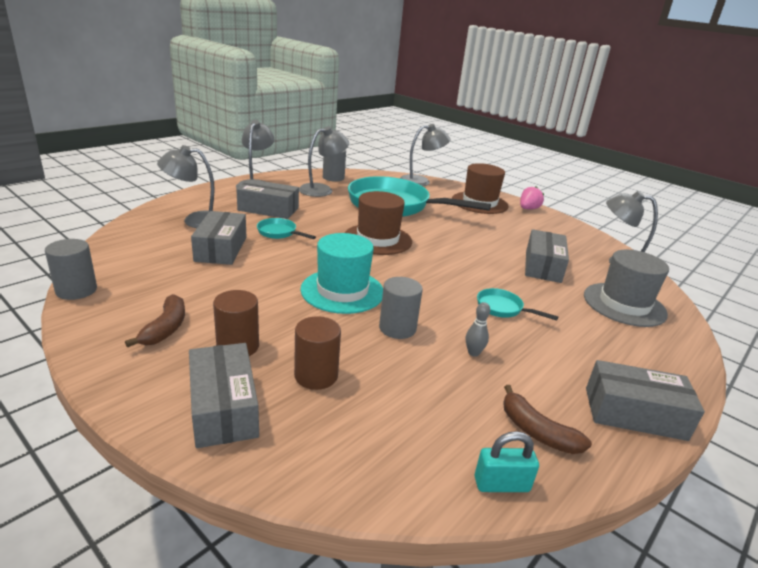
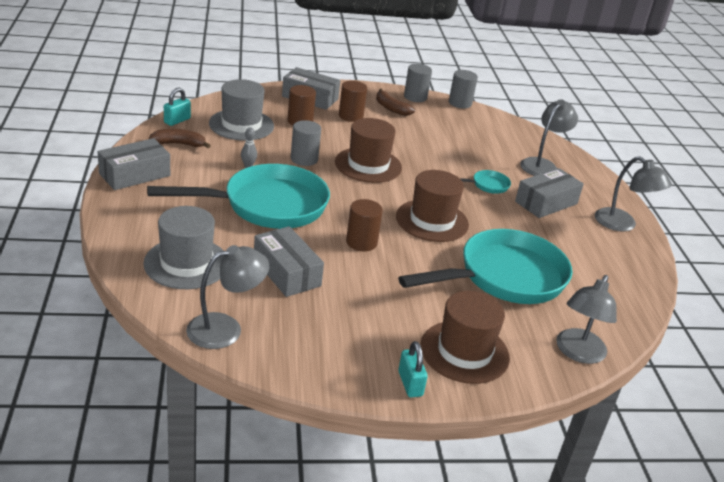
camera: 130 degrees right, 5 degrees up
grey box [191,211,246,265] -> none
grey lamp [299,126,349,197] -> none
turquoise hat [300,233,383,314] -> brown hat [335,118,402,183]
grey cylinder [323,149,346,181] -> grey cylinder moved to [404,64,432,102]
turquoise pan [477,288,559,321] -> turquoise pan [147,164,330,229], size x2.47
pink strawberry [520,186,544,210] -> turquoise padlock [398,341,428,397]
none -> grey hat [209,79,274,141]
none -> brown cylinder [346,199,383,251]

